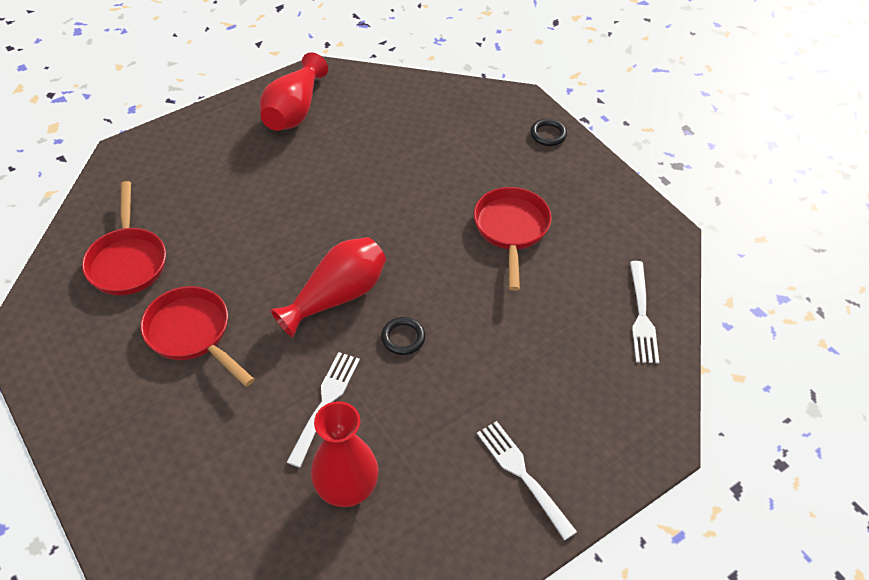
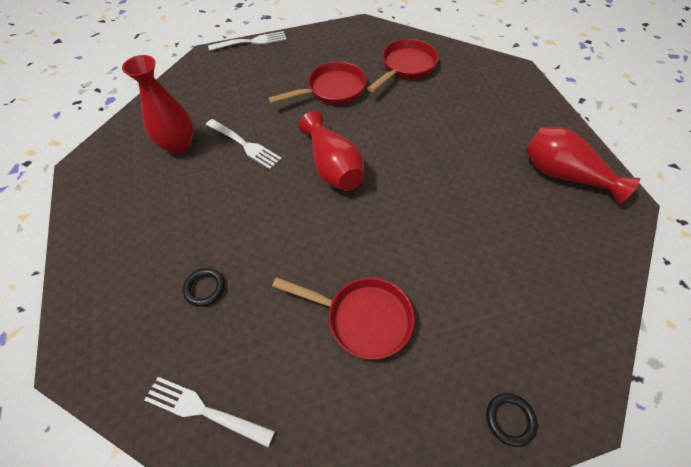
camera: 110 degrees right, 5 degrees up
red pan [82,181,166,296] -> red pan turned 120 degrees clockwise [367,39,439,92]
black ring [381,317,425,355] -> black ring moved to [183,268,225,307]
white fork [477,421,577,540] -> white fork moved to [208,31,287,51]

